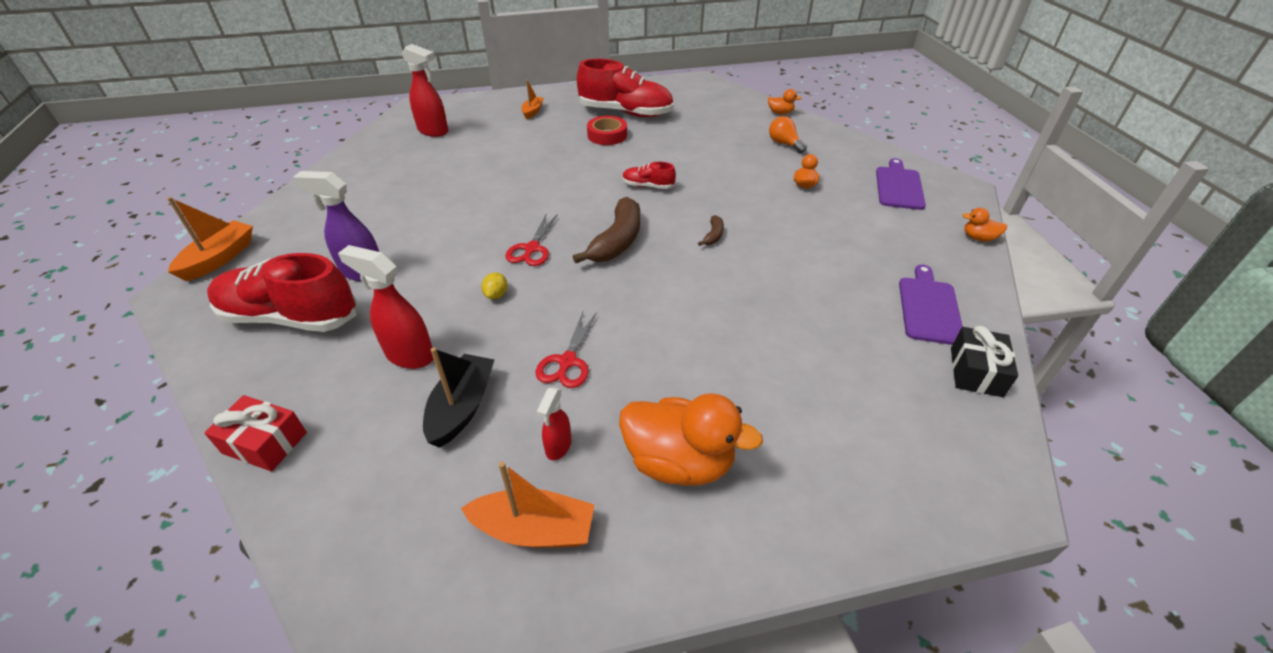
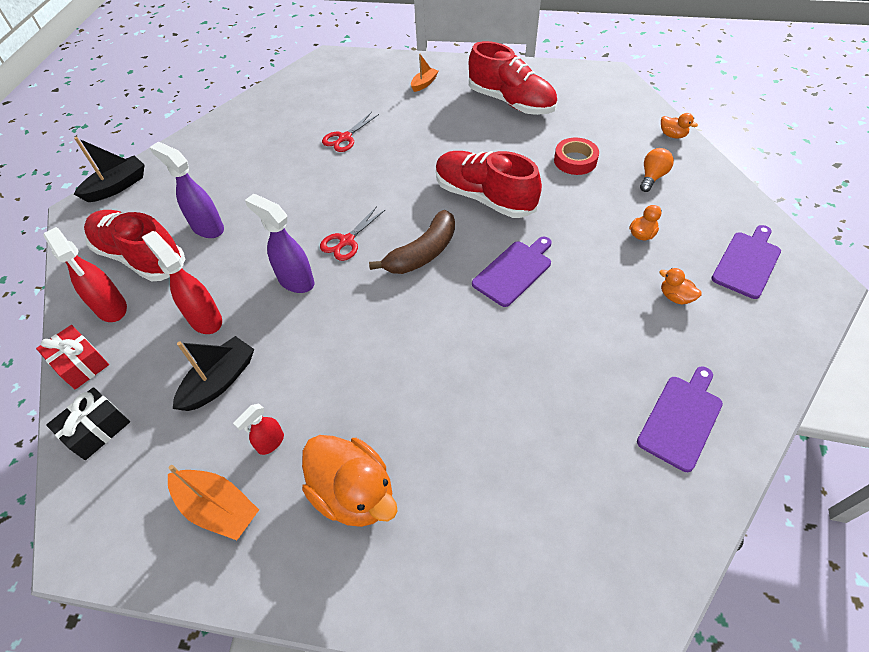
camera: 25 degrees right, 10 degrees up
orange boat [167,197,253,281] -> black boat [74,137,145,202]
red spray bottle [402,44,448,137] -> red spray bottle moved to [43,227,127,322]
yellow lemon [482,272,507,299] -> purple spray bottle [245,194,314,293]
red scissors [536,312,597,388] -> red scissors moved to [322,112,379,152]
red tape [587,116,627,145] -> red tape moved to [554,138,599,175]
red shoe [622,162,676,189] -> red shoe [436,151,542,218], size x2.16
brown banana [698,215,724,246] -> purple cutting board [472,237,552,307]
orange light bulb [769,116,807,153] -> orange light bulb turned 45 degrees clockwise [640,148,674,192]
black gift [951,326,1018,397] -> black gift moved to [46,387,130,460]
orange duck [962,208,1007,241] -> orange duck moved to [659,268,702,304]

